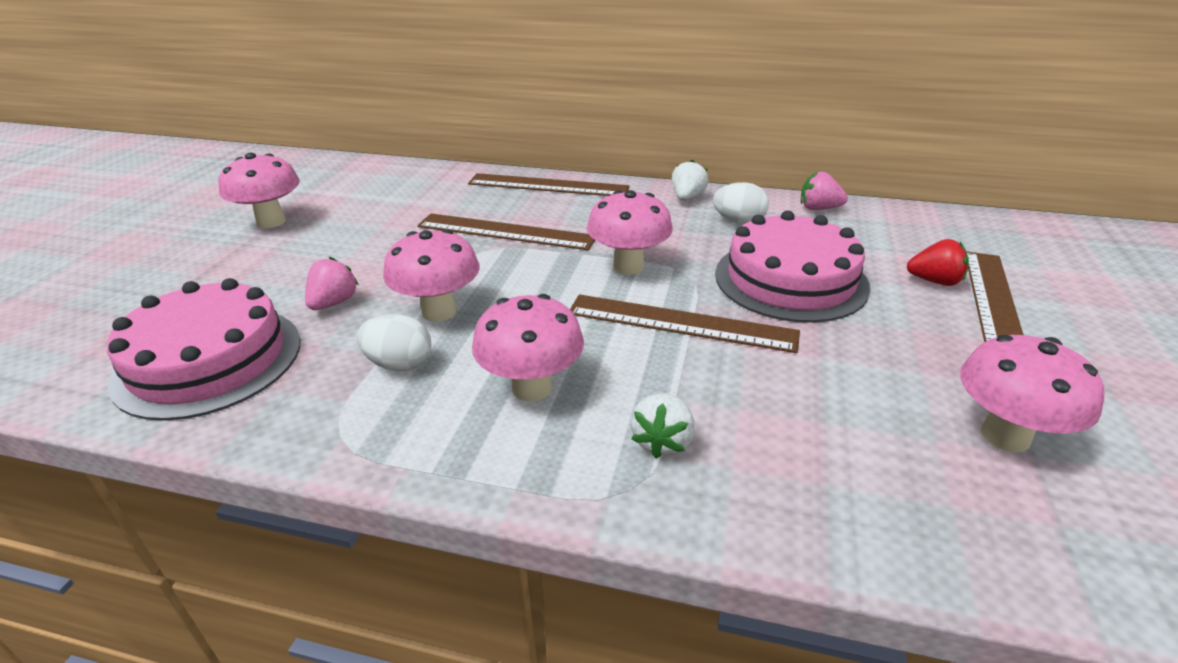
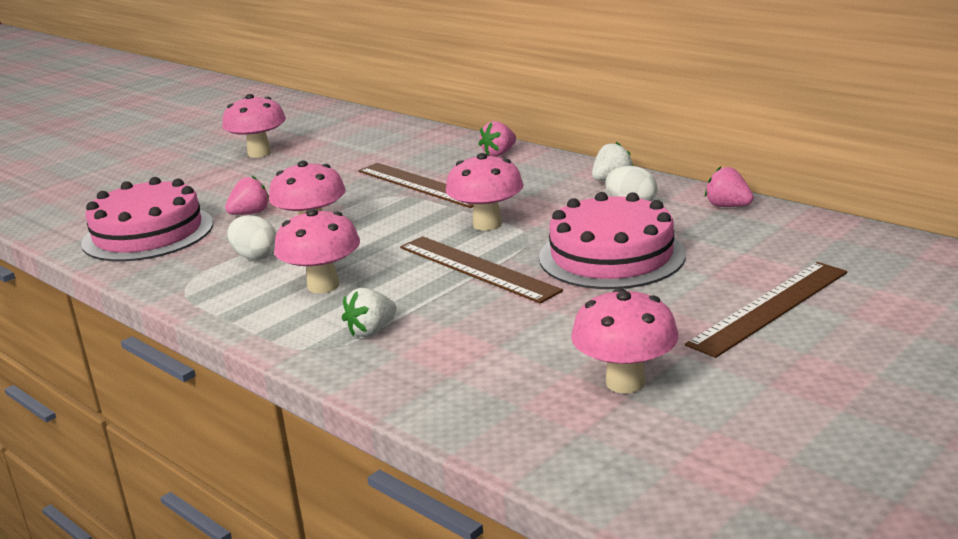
camera: 30 degrees right, 10 degrees down
brown ruler [468,173,630,196] -> pink strawberry [478,121,516,156]
red strawberry [907,239,969,286] -> none

